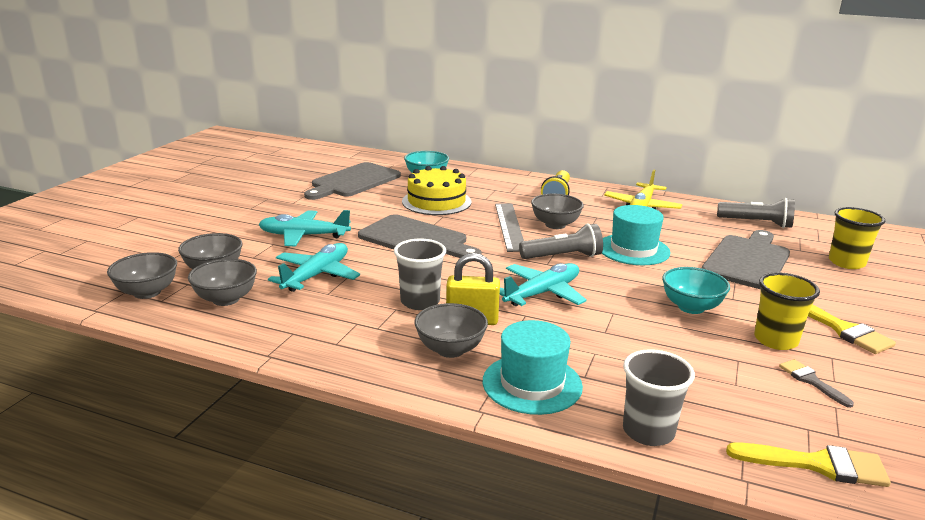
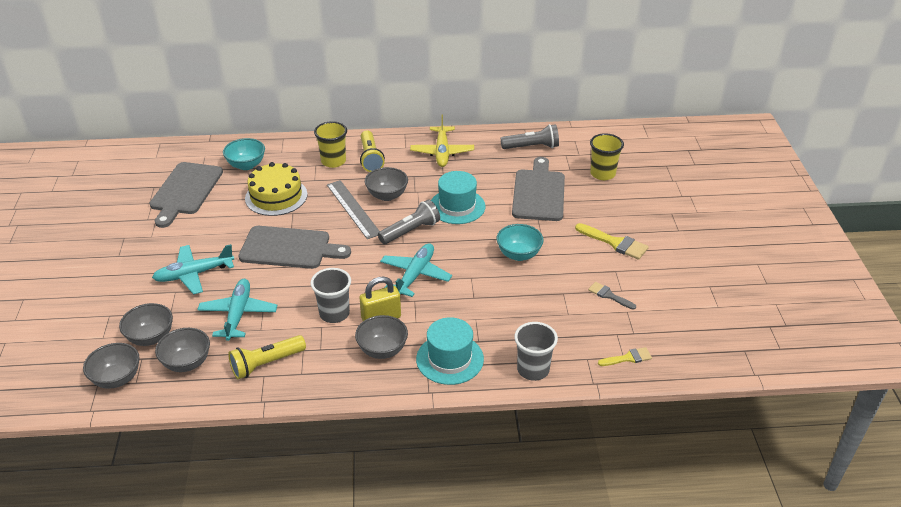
camera: 25 degrees left, 15 degrees up
yellow brush [726,442,891,487] -> yellow brush [598,347,652,366], size x0.62
yellow cup [754,272,820,350] -> yellow cup moved to [314,121,347,168]
none -> yellow flashlight [228,335,306,379]

